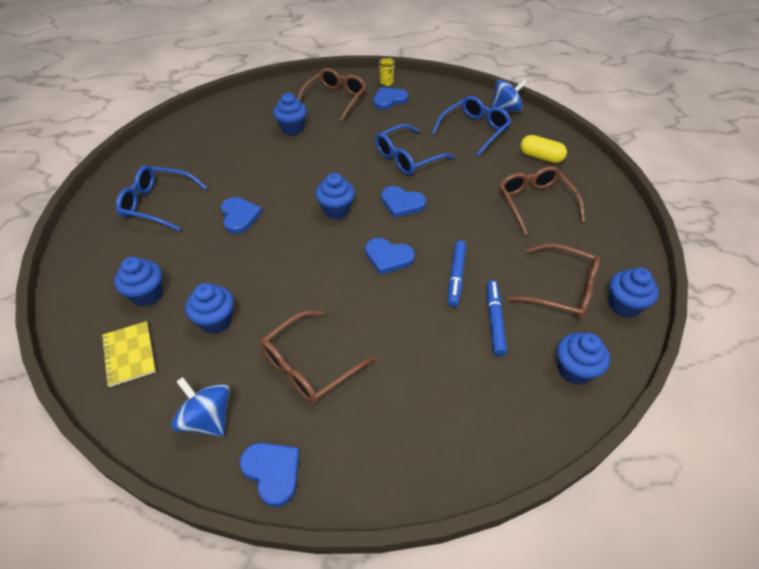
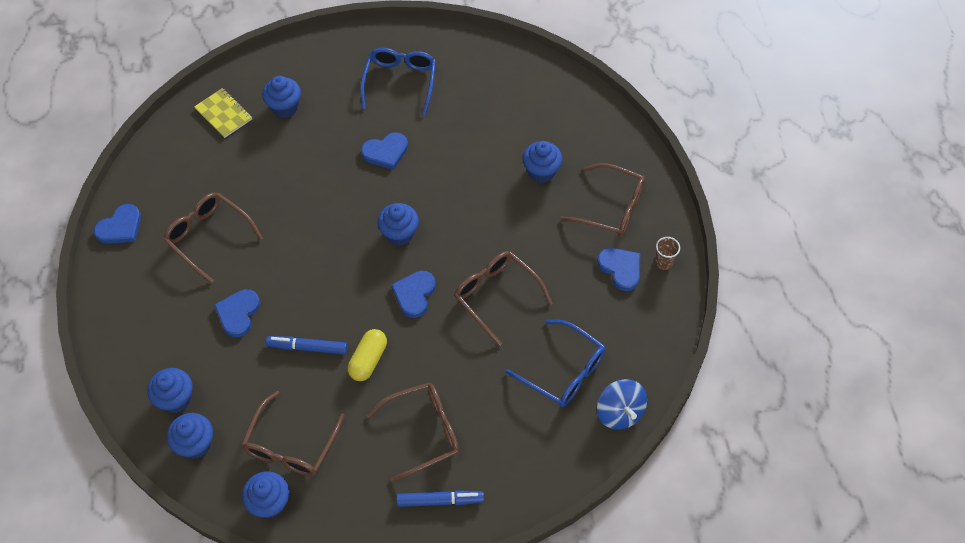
camera: 85 degrees right, 10 degrees up
yellow notebook [101,321,156,387] -> yellow notebook turned 75 degrees clockwise [194,88,252,138]
blue spinning top [171,377,230,437] -> none
blue cupcake [185,283,234,334] -> blue cupcake moved to [147,368,193,413]
blue heart [365,238,415,275] -> blue heart moved to [214,289,260,338]
blue glasses [375,124,455,175] -> brown glasses [454,251,553,346]
yellow cup [378,57,396,86] -> brown cup [655,237,680,270]
blue marker [487,280,507,356] -> blue marker moved to [396,490,484,507]
yellow capsule [520,135,567,163] -> yellow capsule moved to [348,329,387,381]

